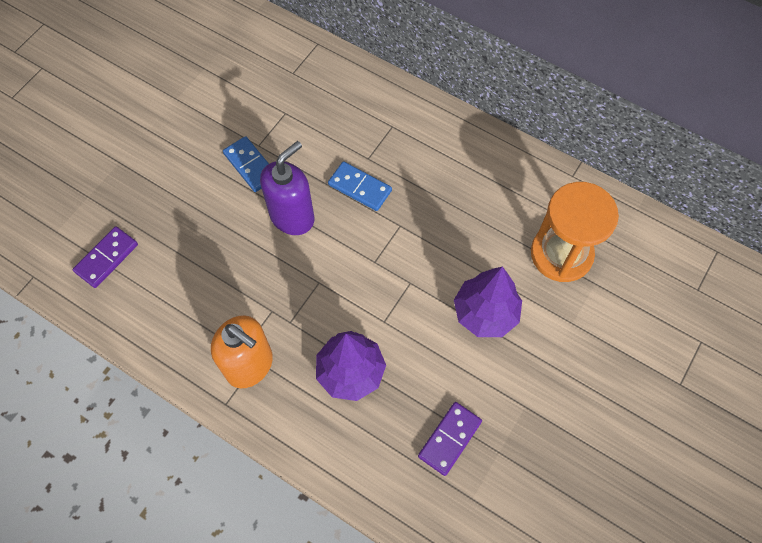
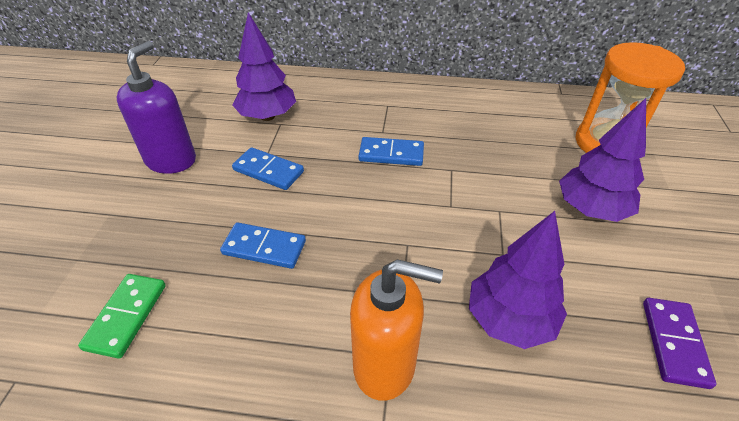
camera: 25 degrees left, 20 degrees down
purple domino [73,226,138,288] -> green domino [78,274,166,359]
purple soap dispenser [260,141,315,235] -> purple soap dispenser moved to [117,41,196,174]
none -> blue domino [220,222,306,269]
none -> purple tree [232,12,296,121]

